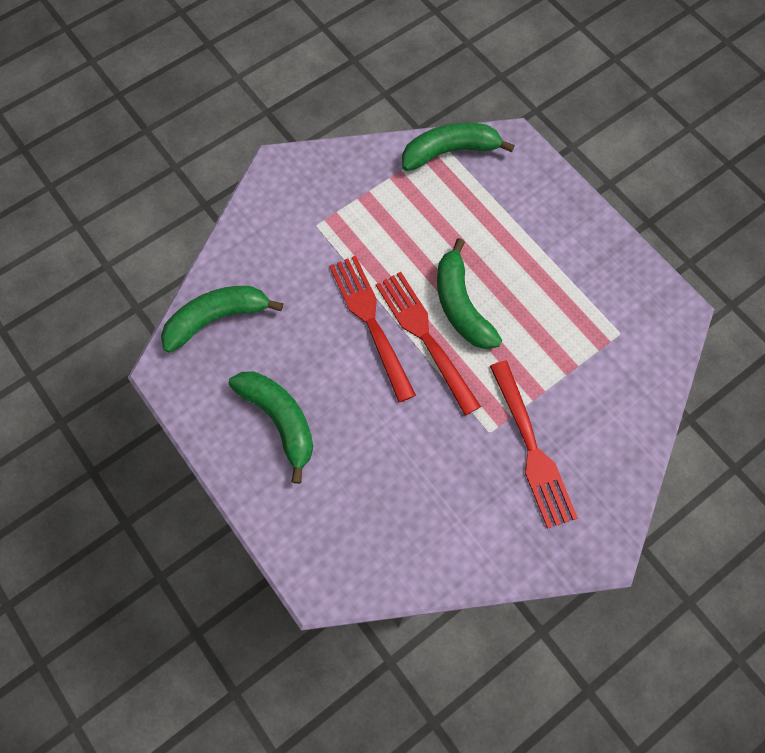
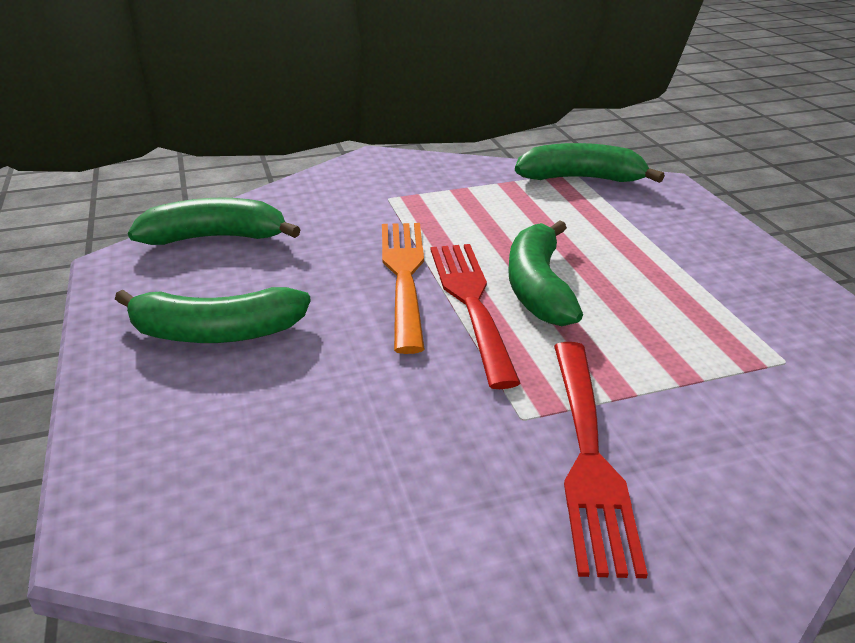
camera: 20 degrees right, 35 degrees down
green banana [229,371,313,484] -> green banana turned 105 degrees clockwise [115,287,311,343]
red fork [329,256,416,402] -> orange fork [382,223,425,354]

